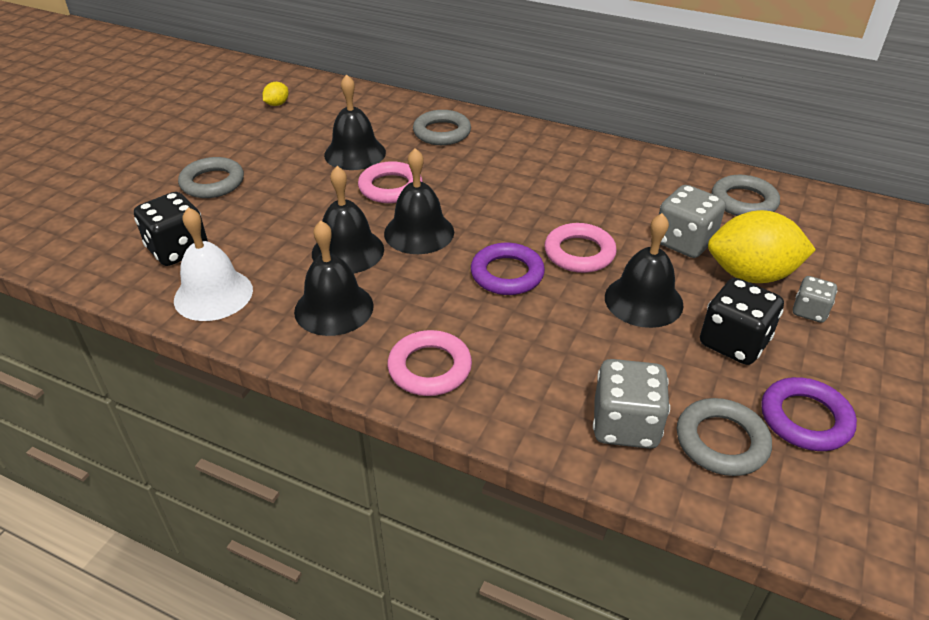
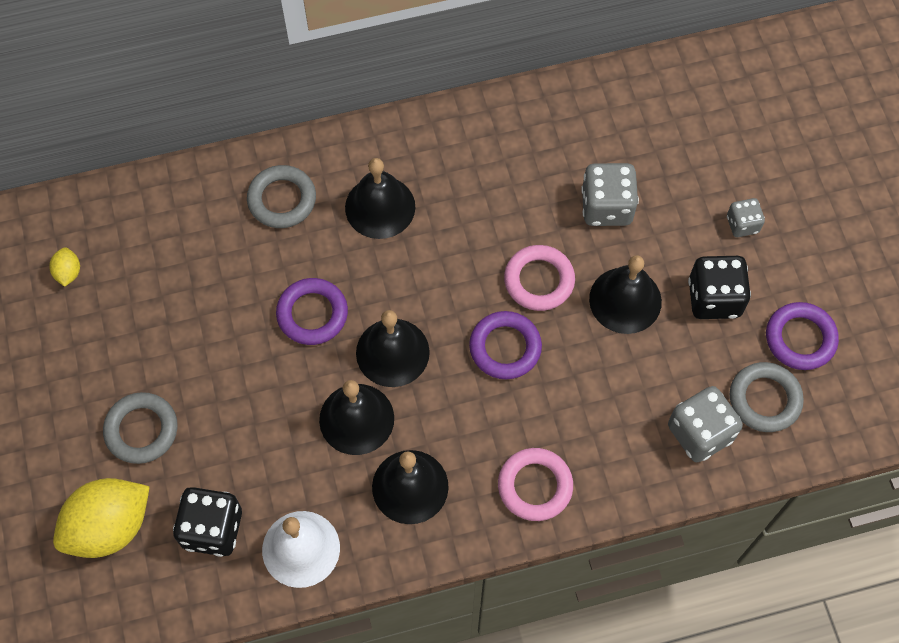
camera: 40 degrees left, 25 degrees up
black bell [324,74,386,170] -> black bell moved to [345,158,415,239]
pink ring [358,161,422,203] -> purple ring [276,278,348,345]
yellow lemon [708,210,816,283] -> yellow lemon moved to [53,478,150,558]
grey ring [712,175,780,216] -> none

